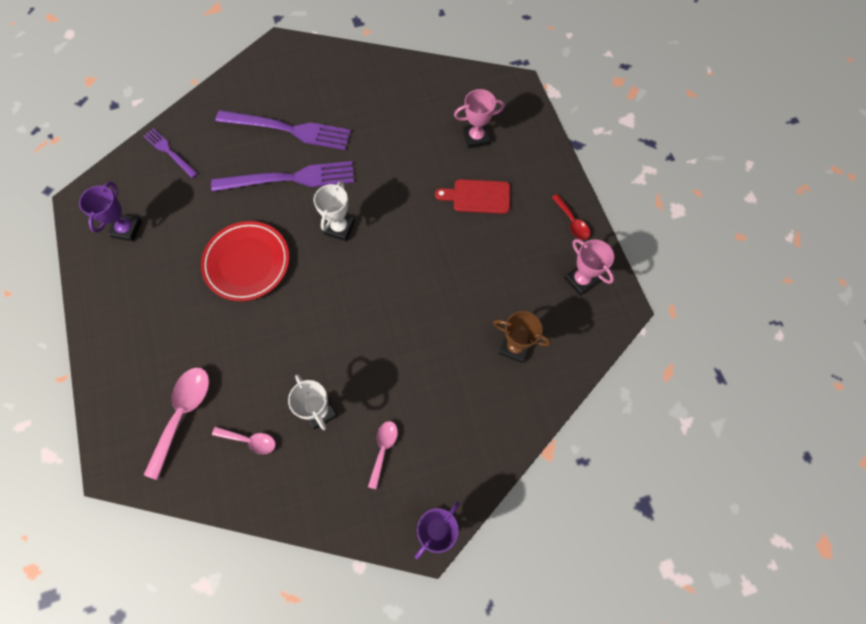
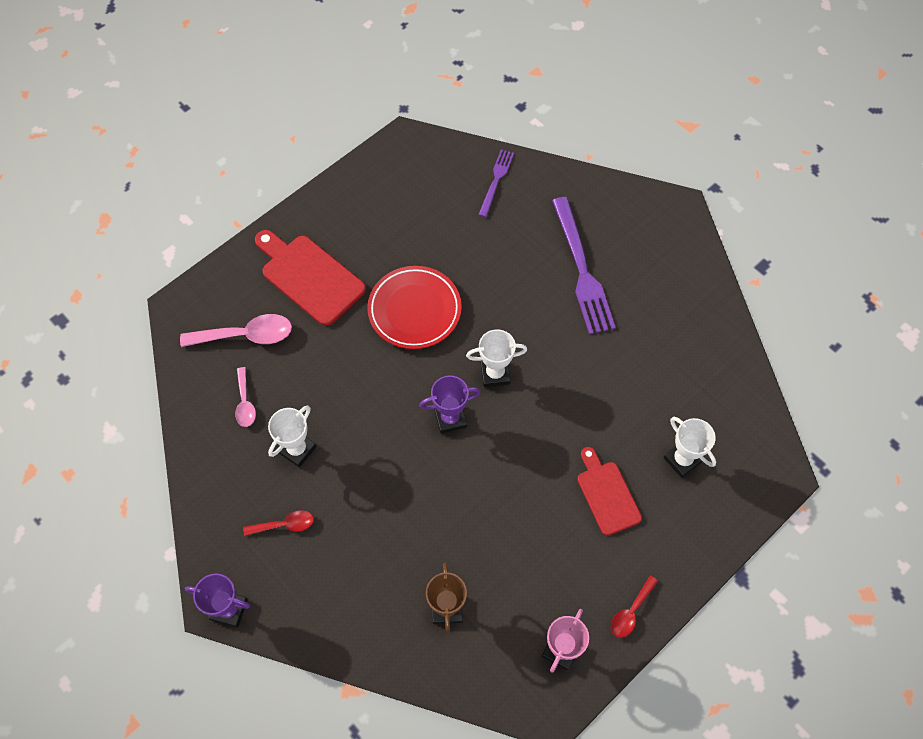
camera: 65 degrees right, 5 degrees down
purple trophy [79,182,142,242] -> purple trophy moved to [419,375,481,434]
purple fork [211,161,354,192] -> none
pink spoon [368,421,398,490] -> red spoon [243,510,314,536]
pink trophy [454,89,505,148] -> white trophy [663,417,716,478]
none -> red cutting board [255,230,366,326]

